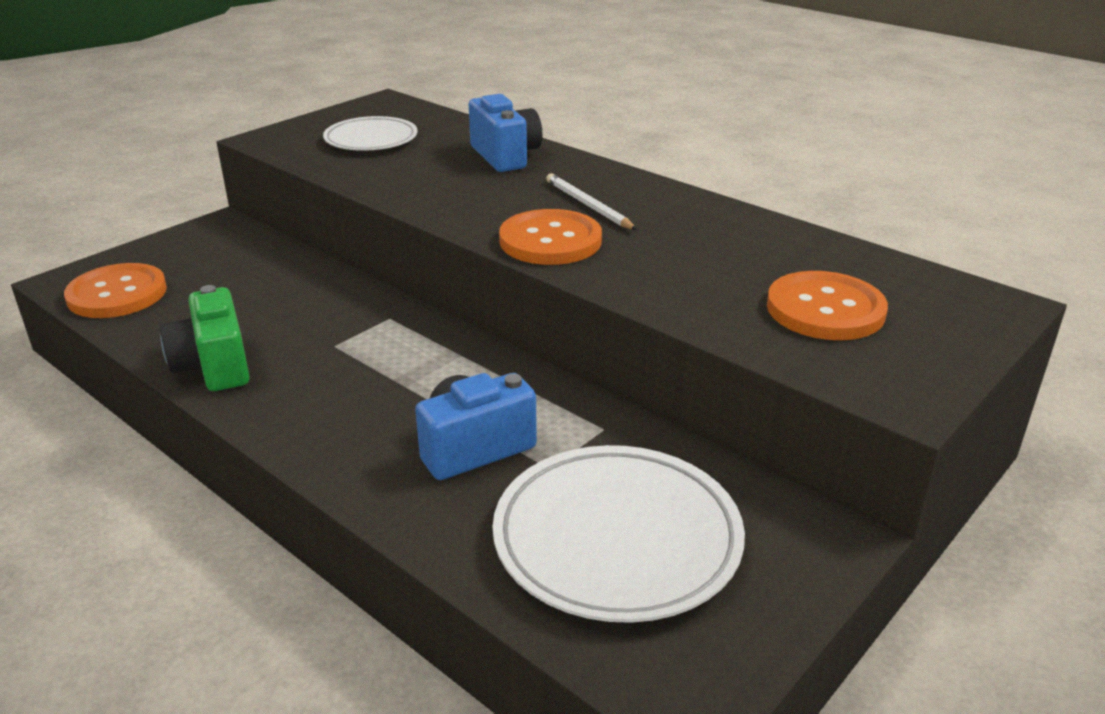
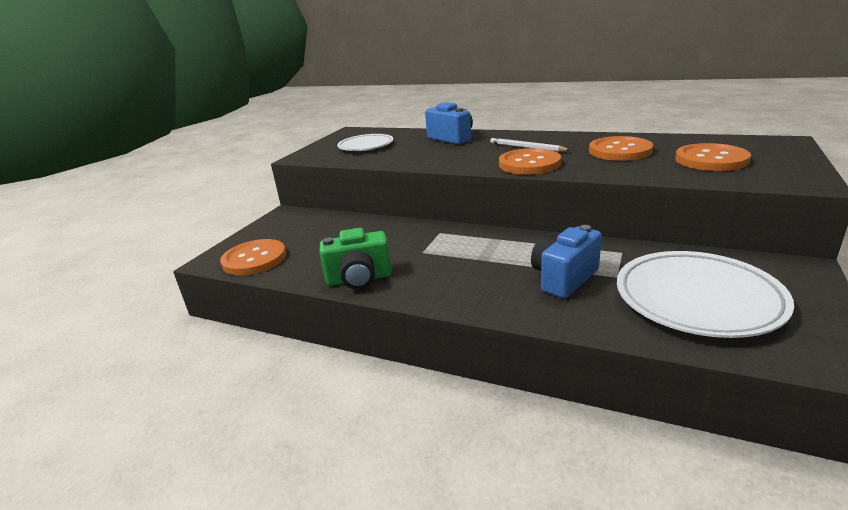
camera: 15 degrees left, 5 degrees down
green camera [160,285,250,391] -> green camera turned 60 degrees counterclockwise [319,228,392,289]
none -> orange button [589,136,653,161]

